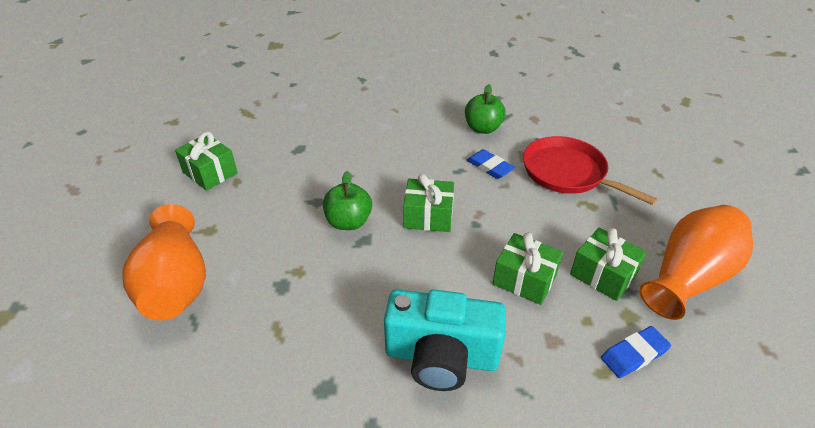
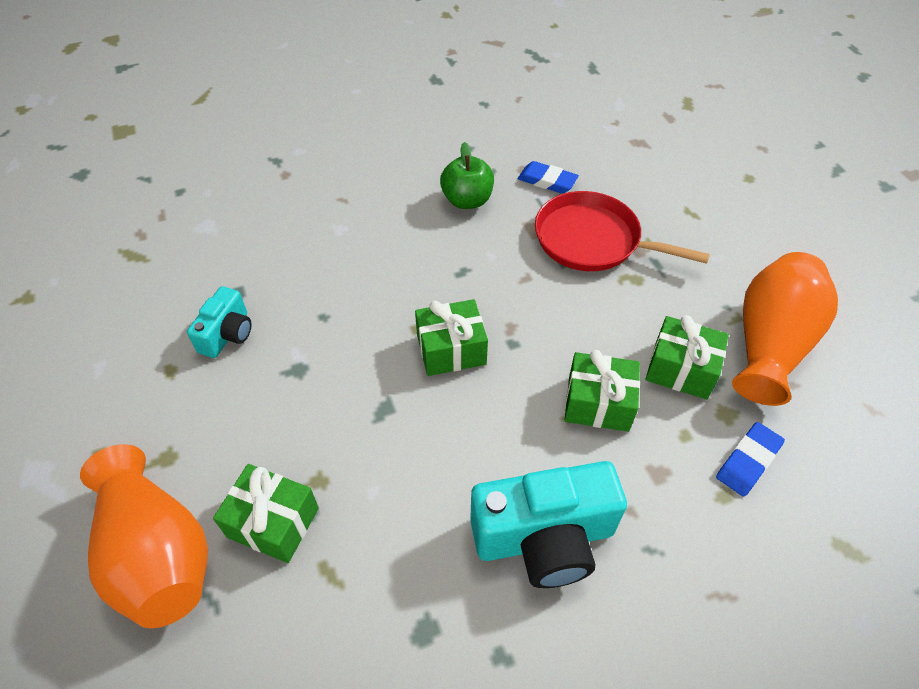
camera: 20 degrees left, 10 degrees up
green gift [175,132,238,191] -> green gift moved to [213,464,319,563]
green apple [323,171,372,230] -> none
blue eraser [466,149,515,179] -> blue eraser moved to [518,161,579,194]
none -> turquoise camera [187,286,252,358]

